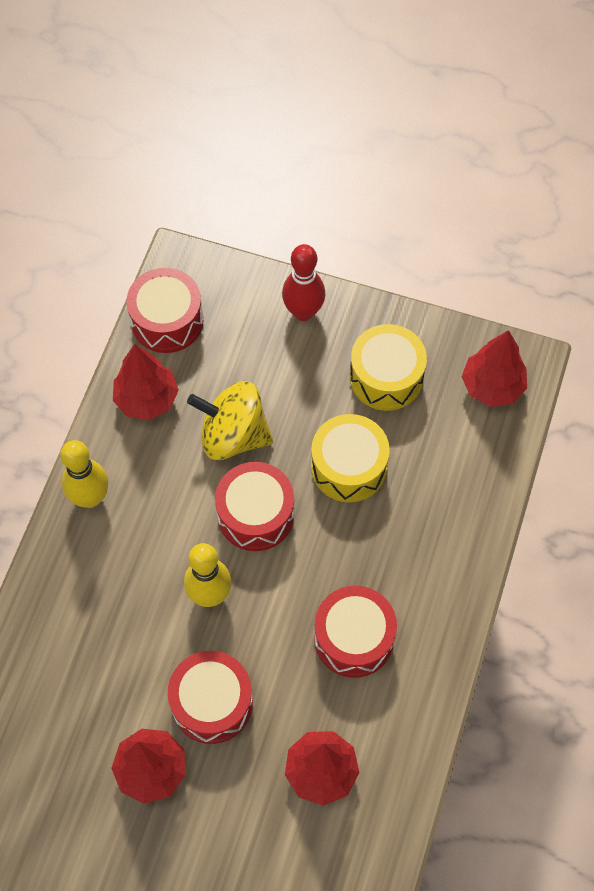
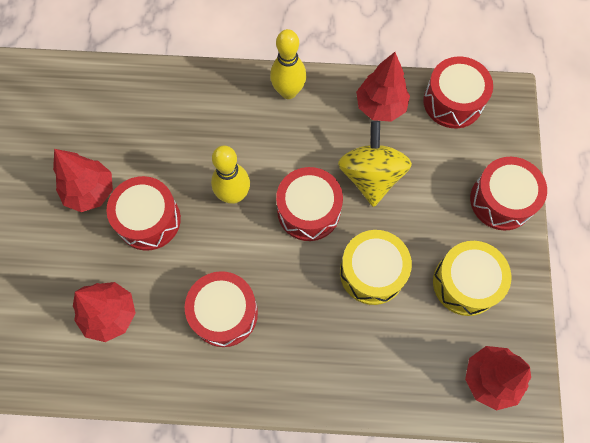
camera: 75 degrees right, 5 degrees up
red bowling pin [282,244,325,321] -> red drum [470,157,547,231]

